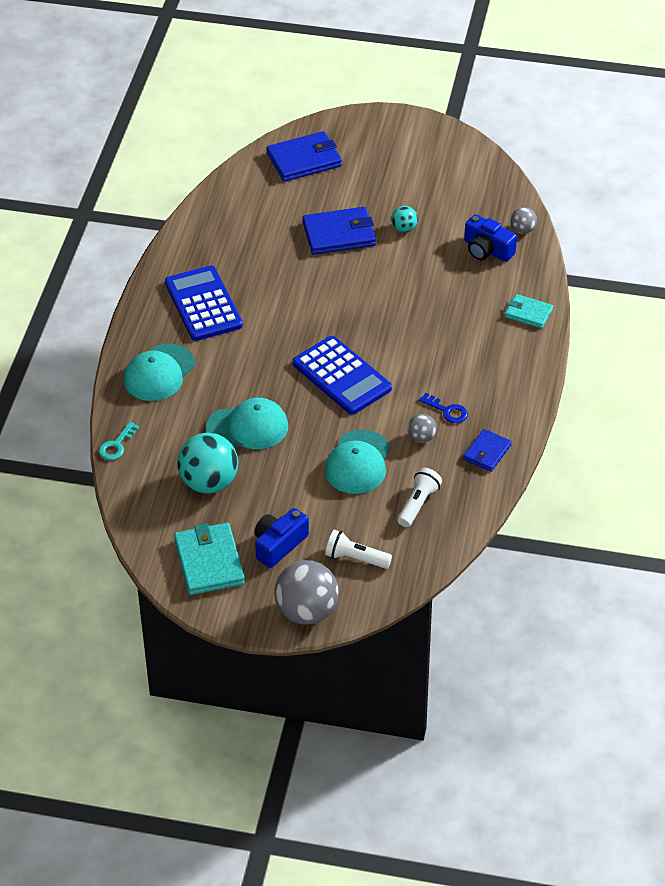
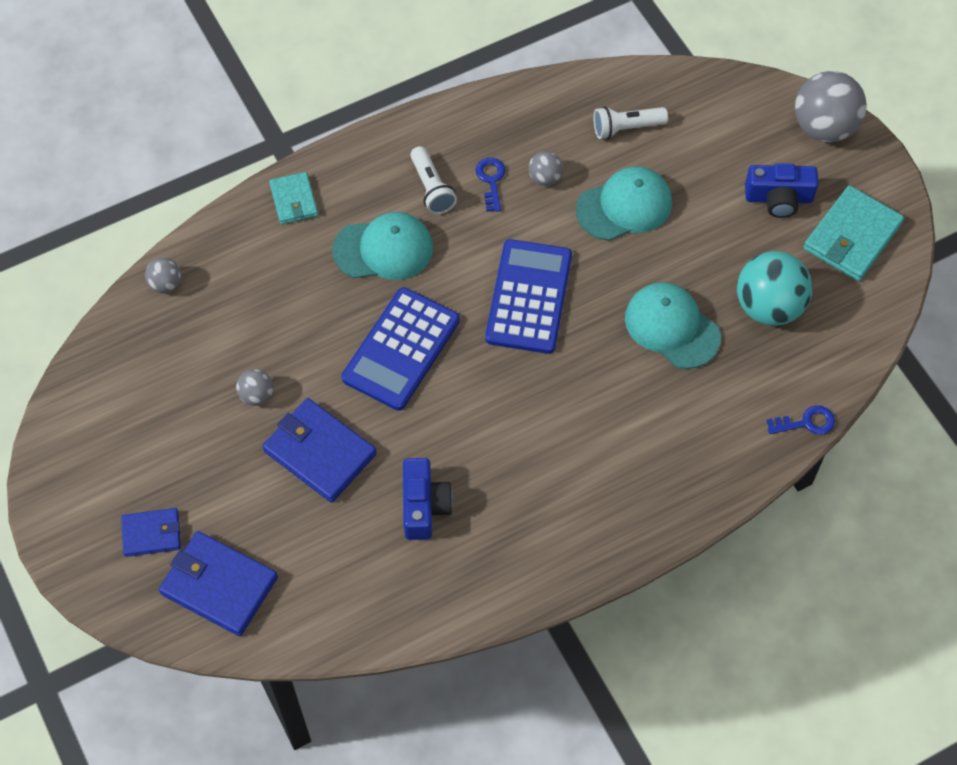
camera: 130 degrees left, 15 degrees up
turquoise key [99,422,139,460] -> blue key [767,405,835,435]
turquoise cap [124,343,195,401] -> turquoise cap moved to [332,212,433,280]
blue calculator [165,266,243,341] -> blue calculator moved to [342,287,460,411]
white flashlight [325,530,392,569] -> white flashlight moved to [410,146,457,214]
turquoise ball [391,206,418,232] -> grey ball [236,369,273,406]
blue wallet [463,429,512,472] -> blue wallet moved to [121,508,181,557]
blue camera [464,214,517,262] -> blue camera moved to [403,458,453,540]

